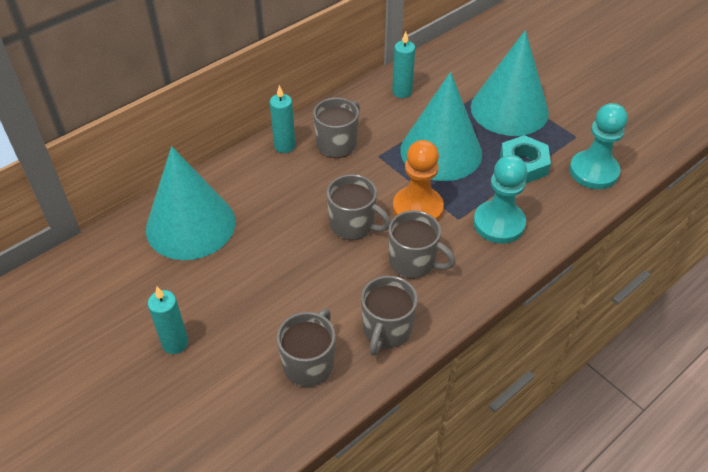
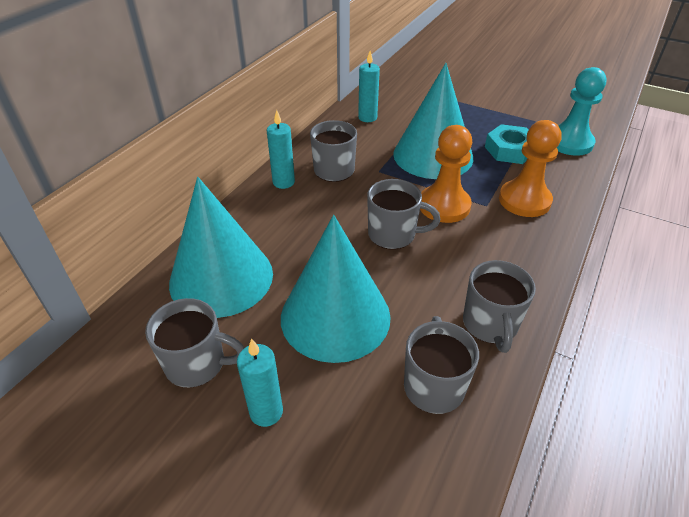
camera: 20 degrees left, 5 degrees down
grey mug [388,210,456,279] -> grey mug moved to [145,298,244,388]
turquoise cone [471,30,549,136] -> turquoise cone moved to [281,215,391,363]
turquoise pawn [473,155,527,244] -> orange pawn [499,120,561,217]

